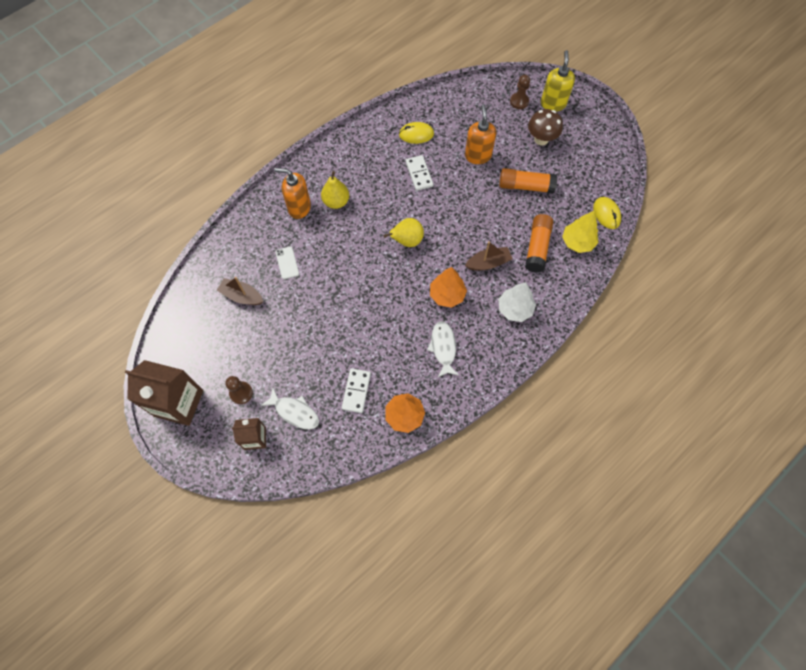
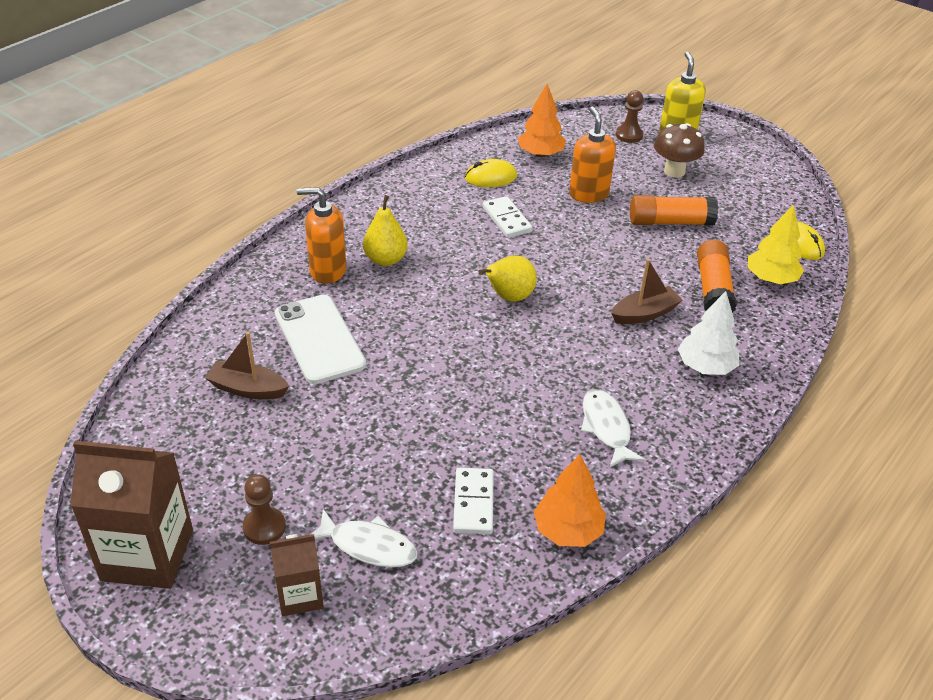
camera: 10 degrees left, 25 degrees down
white phone [275,246,299,279] -> white phone [275,295,366,384], size x2.06
orange tree [430,267,467,308] -> orange tree moved to [518,84,566,157]

